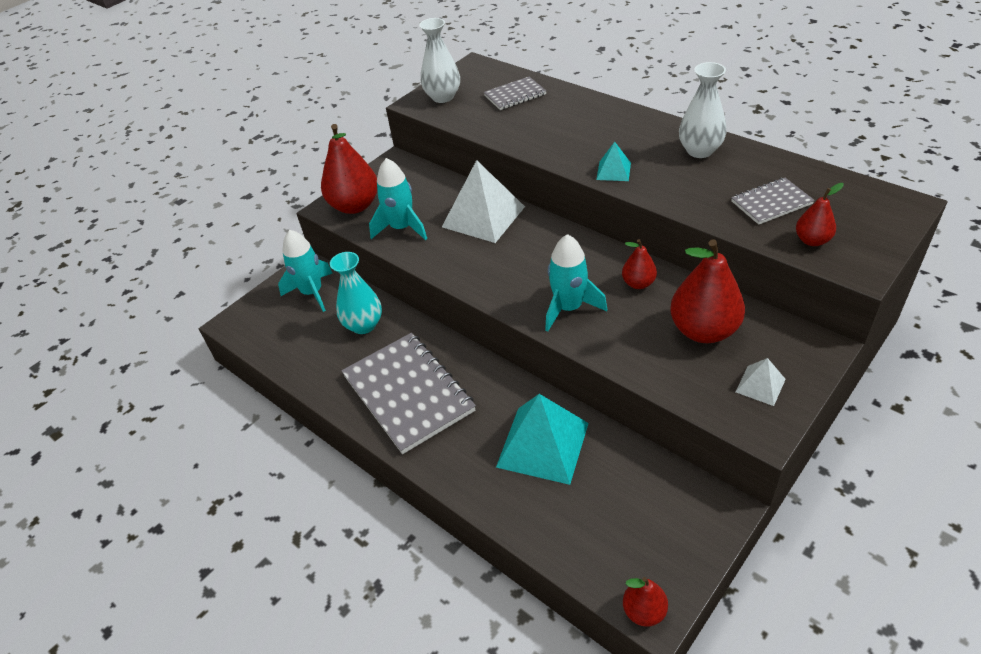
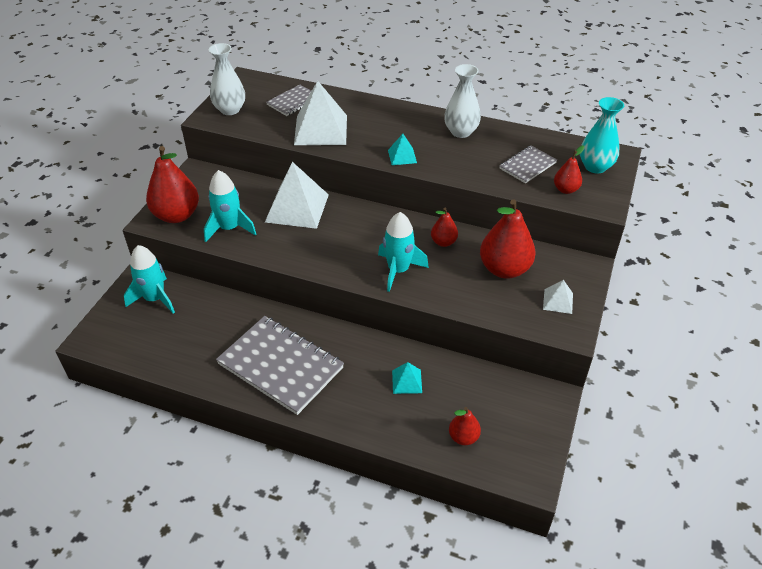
camera: 25 degrees left, 0 degrees up
turquoise vase [330,252,382,334] -> turquoise vase moved to [580,97,624,173]
turquoise pyramid [496,394,589,485] -> turquoise pyramid [392,362,422,394], size x0.48
red pear [623,577,668,627] -> red pear moved to [449,407,481,445]
none -> white pyramid [294,81,347,145]

